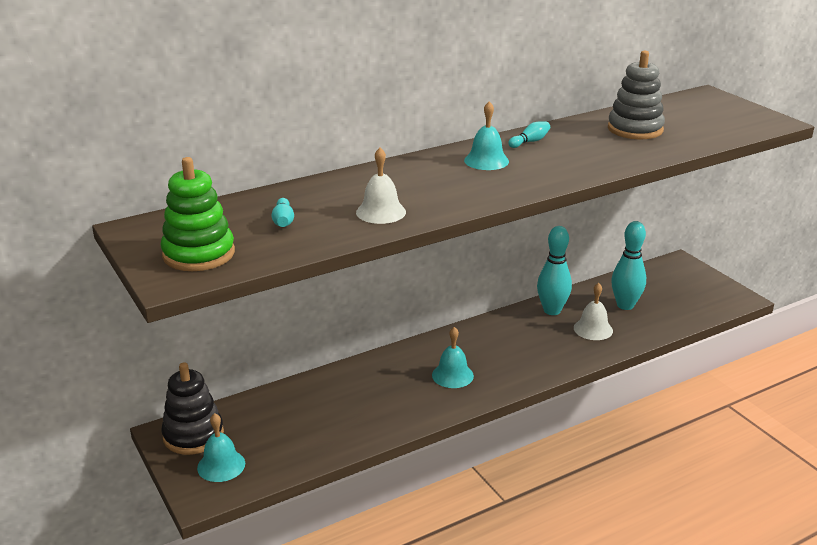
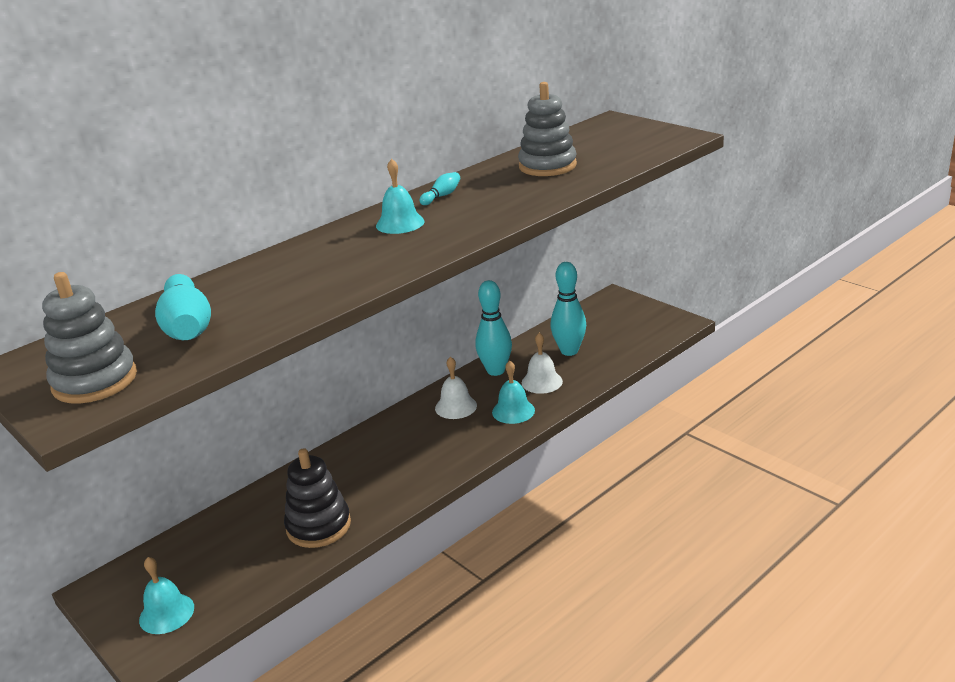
camera: 10 degrees left, 0 degrees up
green stacking toy [161,157,235,271] -> grey stacking toy [42,272,137,404]
black stacking toy [161,362,224,455] -> black stacking toy moved to [284,448,351,548]
turquoise bowling pin [272,198,294,227] -> turquoise bowling pin [155,274,211,340], size x2.06
white bell [356,148,406,224] -> white bell moved to [435,357,477,419]
turquoise bell [432,327,474,388] -> turquoise bell moved to [492,360,535,424]

